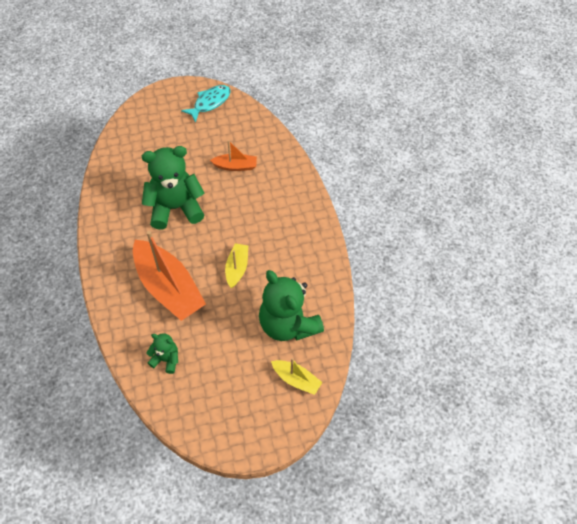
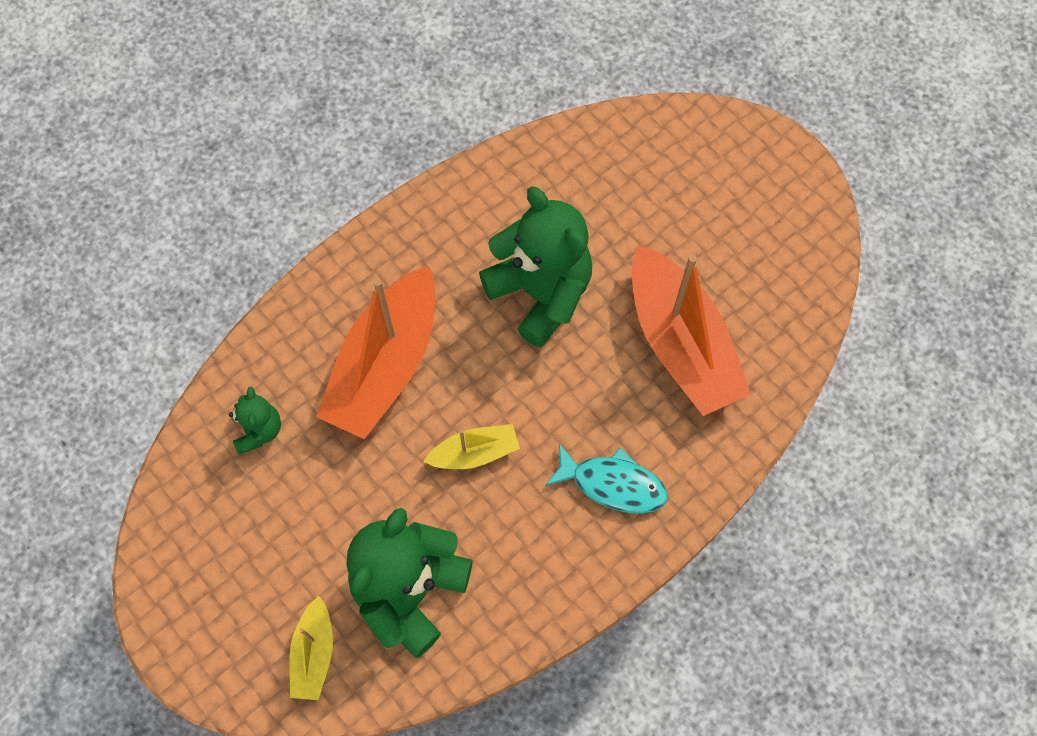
camera: 65 degrees right, 10 degrees up
turquoise fish [181,85,230,123] -> turquoise fish moved to [545,443,668,514]
orange boat [210,140,257,171] -> orange boat [632,245,751,416], size x2.03

